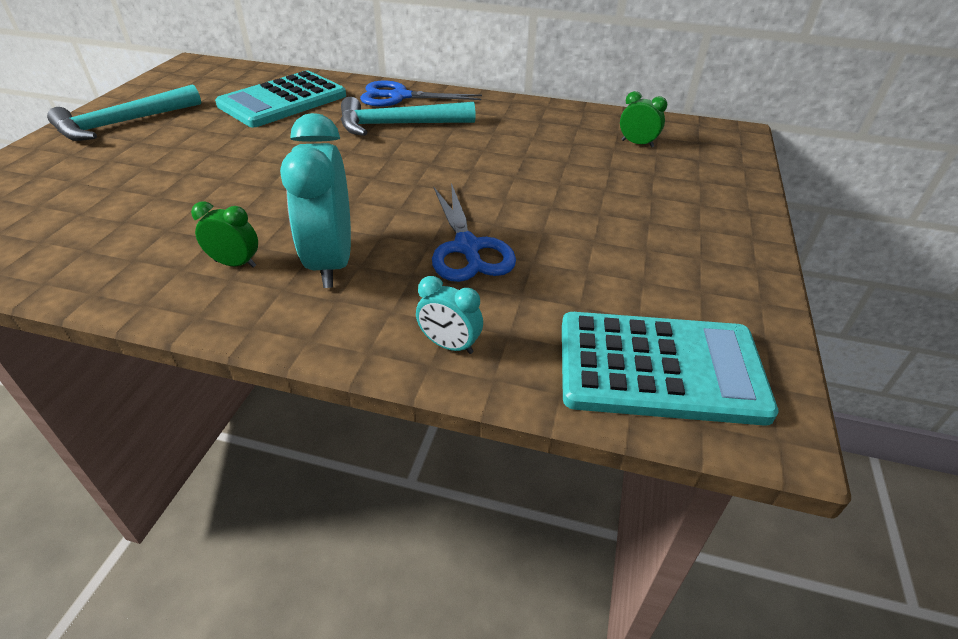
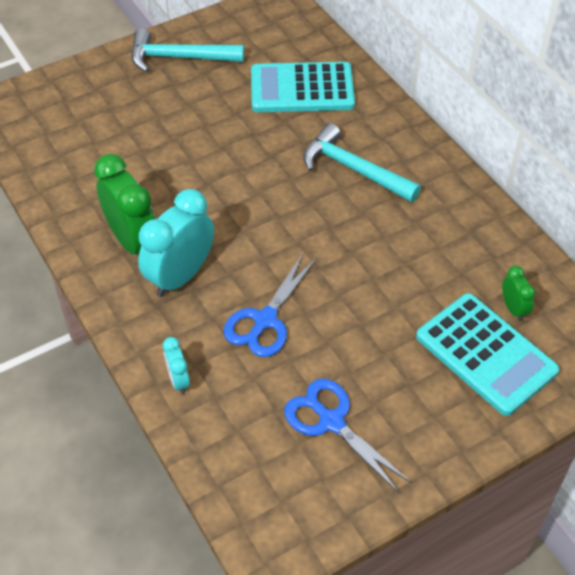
camera: 45 degrees right, 10 degrees up
green clock [191,201,258,268] -> green clock [94,154,156,254], size x2.05
blue scissors [360,81,482,107] -> blue scissors moved to [284,379,412,493]
turquoise calculator [562,312,779,426] -> turquoise calculator moved to [416,293,560,416]

